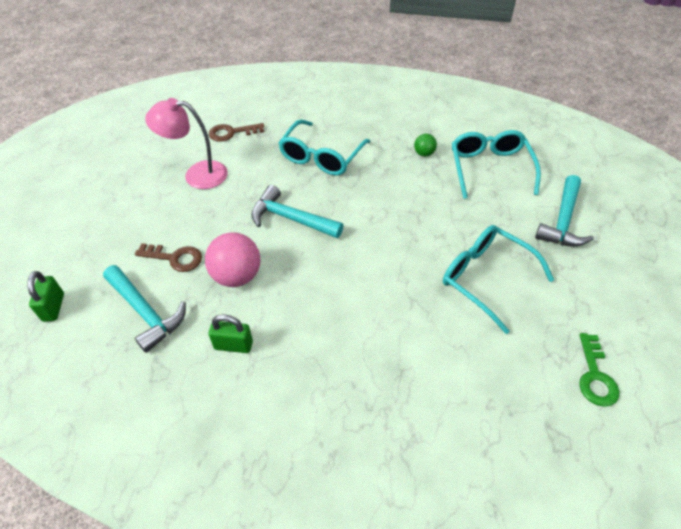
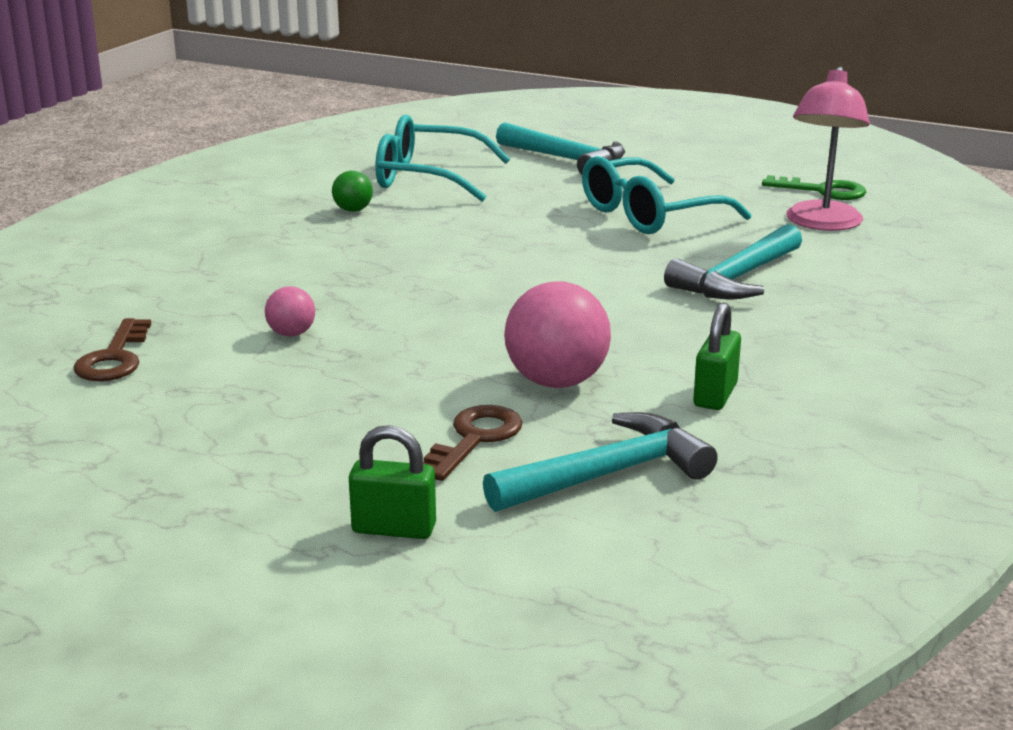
camera: 75 degrees left, 25 degrees down
green padlock [27,271,64,322] -> green padlock moved to [349,425,436,539]
pink lamp [145,98,228,189] -> pink lamp moved to [786,66,870,231]
turquoise hammer [251,185,344,238] -> turquoise hammer moved to [664,224,802,300]
turquoise glasses [279,120,371,175] -> none
none -> pink ball [265,286,315,336]

